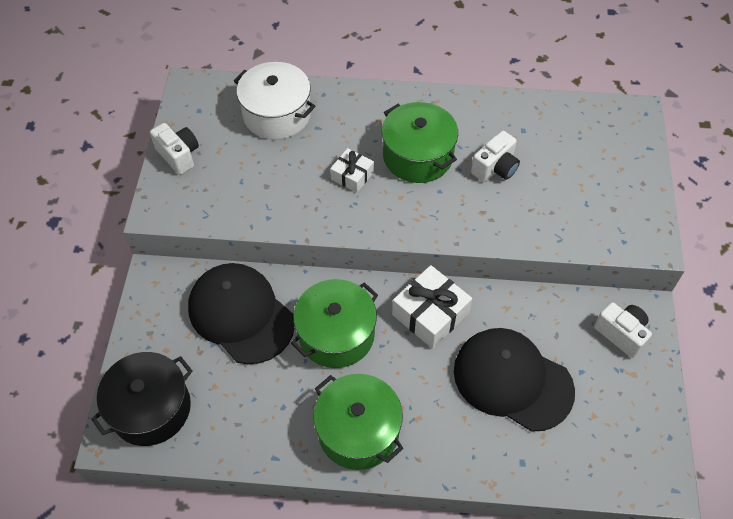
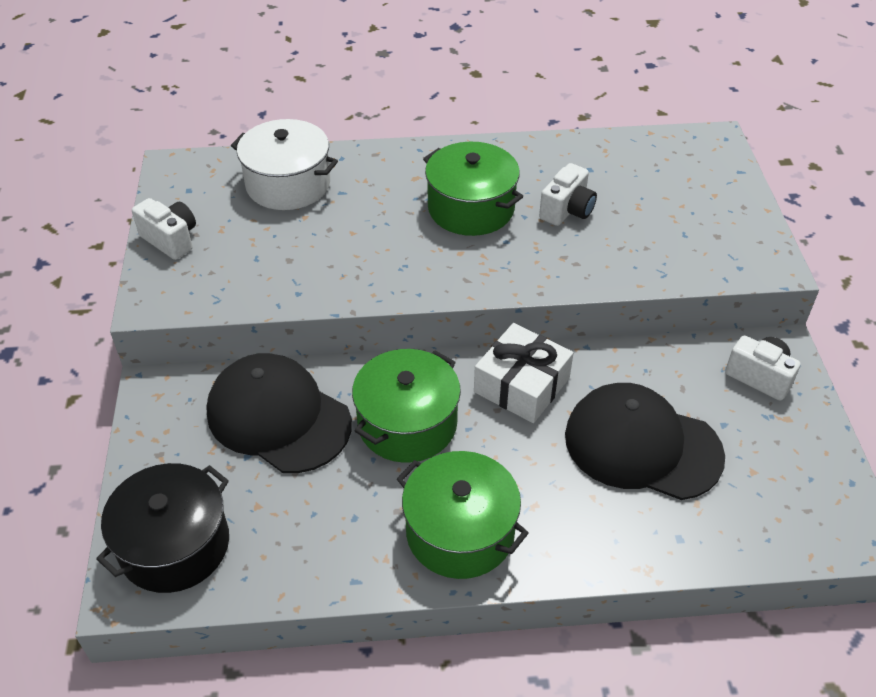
camera: 10 degrees left, 10 degrees down
white gift [330,148,374,193] -> none

